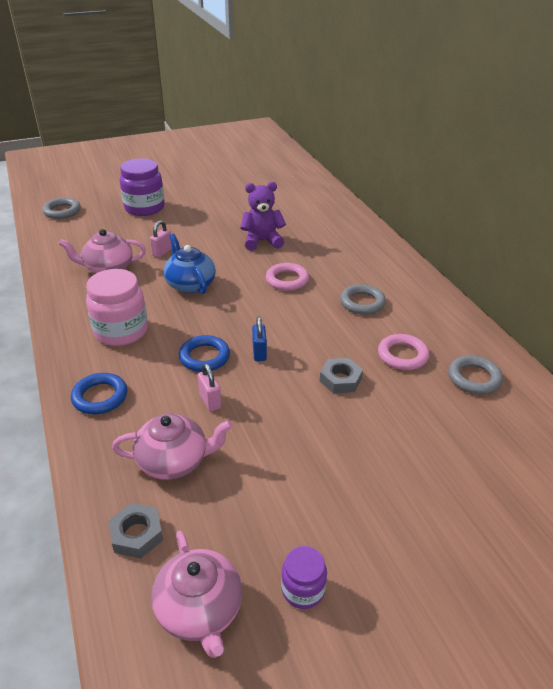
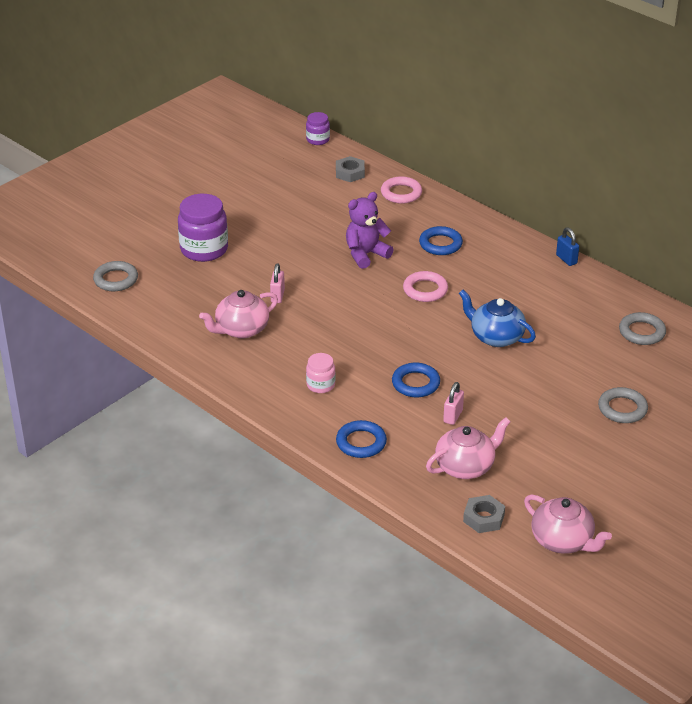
camera: 25 degrees left, 0 degrees up
pink jar [86,269,148,346] -> pink jar [306,353,336,393], size x0.54
blue teapot [164,234,216,294] -> blue teapot moved to [459,290,536,347]
pink padlock [198,363,221,411] -> pink padlock turned 75 degrees clockwise [443,382,464,425]
blue padlock [252,317,267,361] -> blue padlock moved to [556,227,579,266]
purple jar [281,546,327,609] -> purple jar moved to [306,112,330,145]
grey nut [320,358,363,393] -> grey nut moved to [336,156,365,182]
grey ring [340,284,386,315] -> grey ring moved to [598,387,648,423]
pink ring [378,334,429,370] -> pink ring moved to [381,176,422,204]
none -> blue ring [419,226,463,255]

